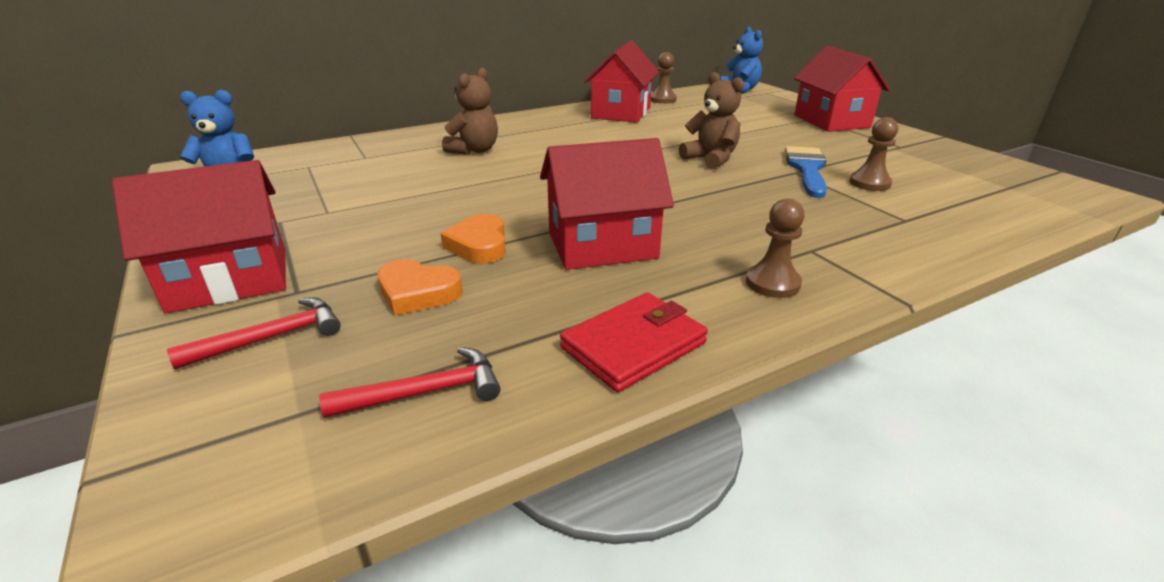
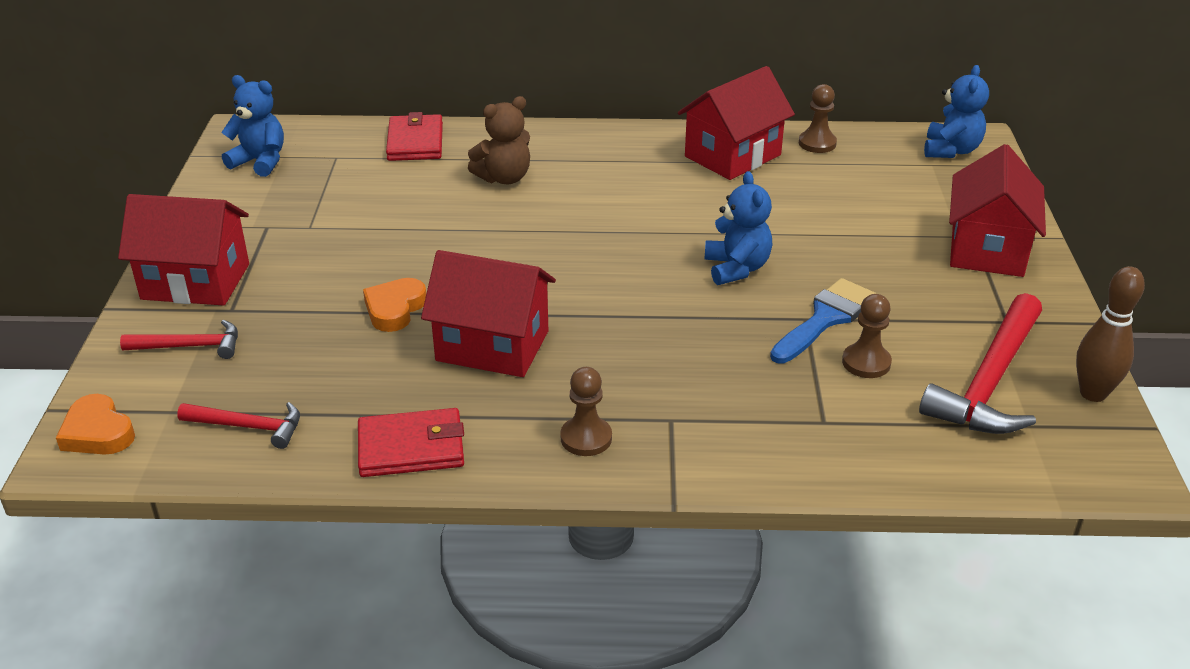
camera: 30 degrees right, 5 degrees up
orange heart [377,259,462,316] -> orange heart moved to [56,394,135,455]
brown teddy bear [679,72,744,169] -> blue teddy bear [704,171,772,285]
none -> red wallet [386,112,443,161]
none -> red hammer [919,293,1042,434]
none -> brown bowling pin [1076,266,1145,402]

